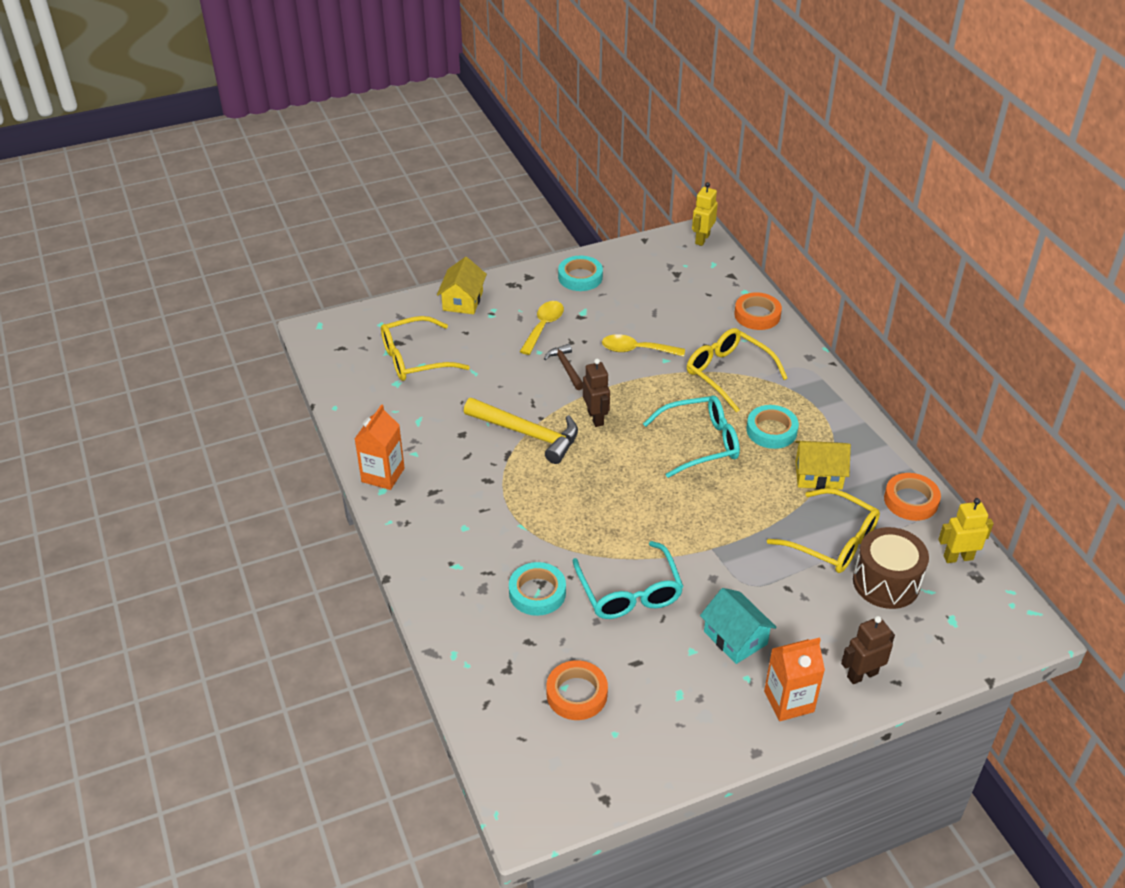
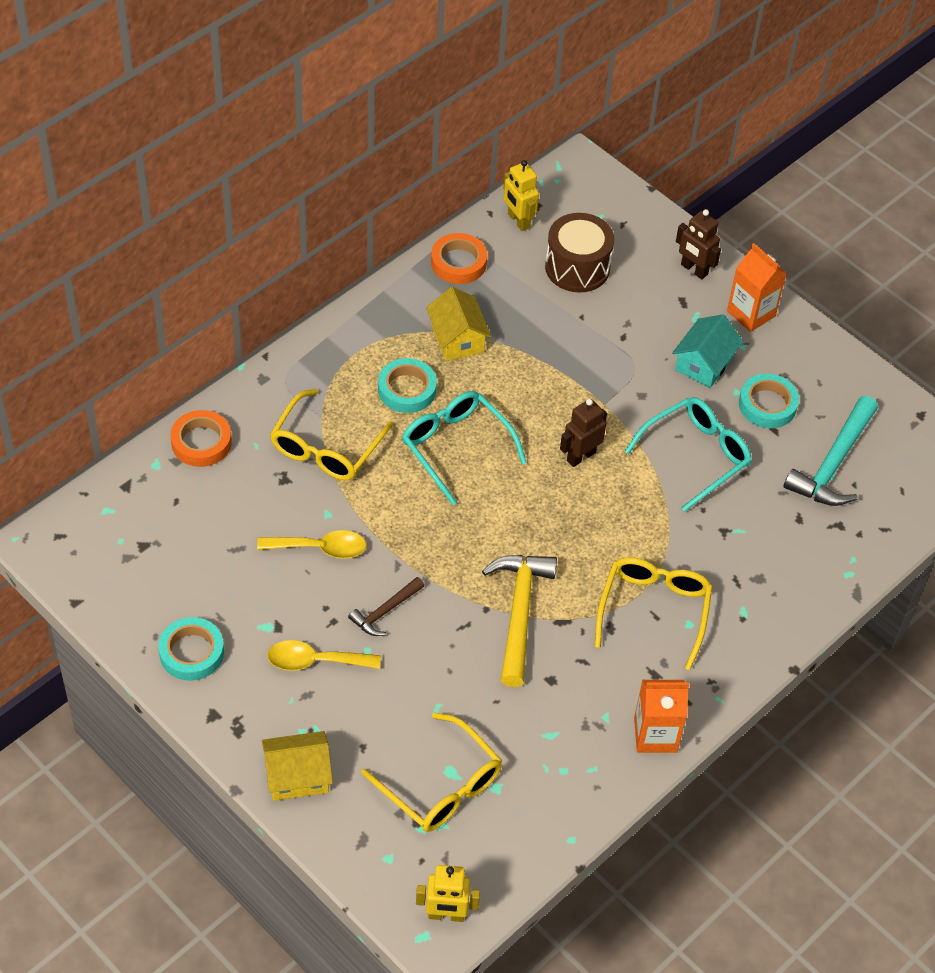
camera: 115 degrees left, 10 degrees up
turquoise tape [509,562,566,616] -> turquoise tape moved to [739,374,799,428]
orange tape [546,660,608,720] -> turquoise hammer [784,396,878,506]
brown robot [583,358,610,427] -> brown robot moved to [560,399,607,467]
yellow spoon [602,334,685,357] -> yellow spoon turned 75 degrees counterclockwise [257,530,367,559]
yellow robot [692,182,718,246] -> yellow robot moved to [416,865,480,922]
yellow glasses [767,488,880,573] -> yellow glasses moved to [595,557,713,670]

